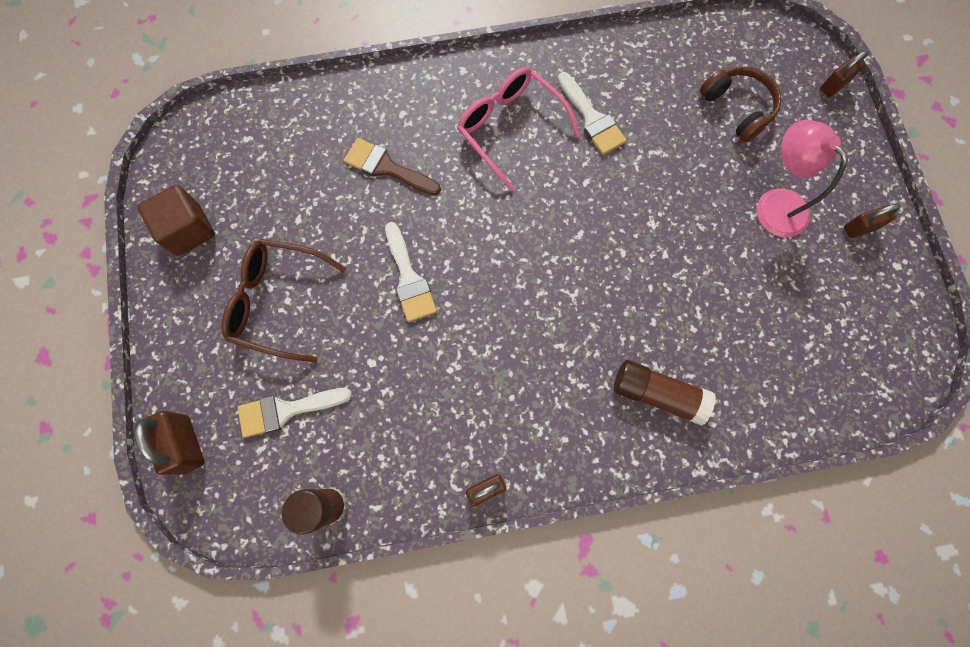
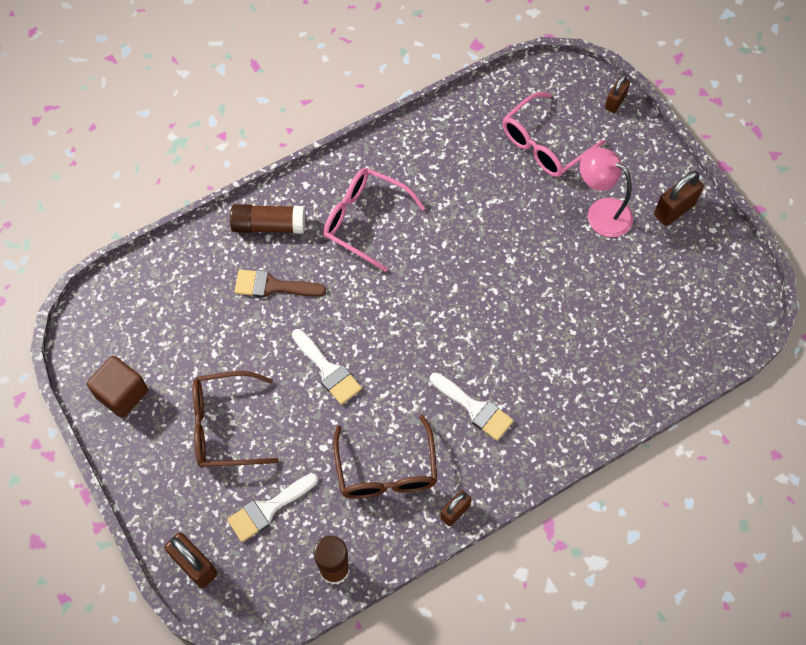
camera: 20 degrees left, 10 degrees down
white brush [558,72,627,155] -> white brush moved to [430,372,514,441]
brown glue stick [614,360,716,426] -> brown glue stick moved to [230,204,305,234]
brown headphones [700,67,781,142] -> pink glasses [502,92,605,177]
brown padlock [844,204,900,238] -> brown padlock [654,171,704,226], size x1.53
none -> brown glasses [333,415,437,499]

